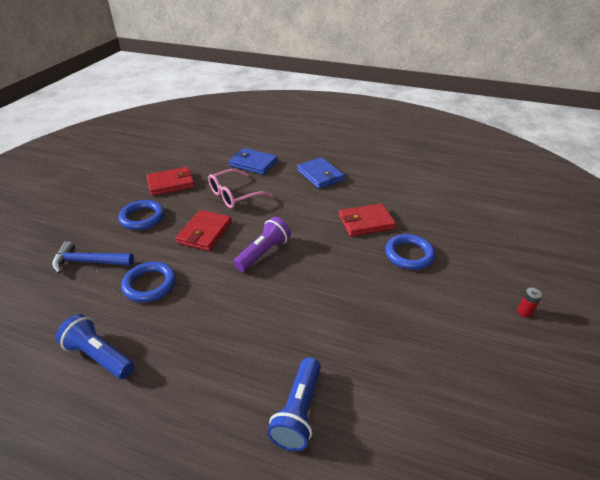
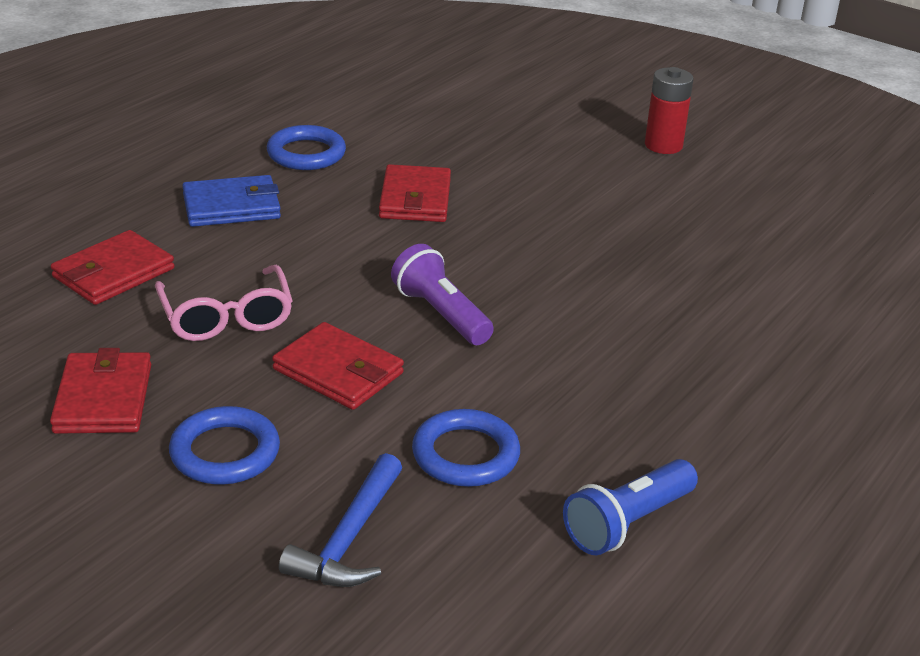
camera: 75 degrees left, 5 degrees down
blue wallet [229,148,278,175] -> red wallet [51,230,174,305]
blue flashlight [267,357,321,451] -> none
blue ring [385,234,435,270] -> blue ring moved to [267,125,346,170]
red battery [517,288,542,318] -> red battery [645,67,694,154], size x1.97

